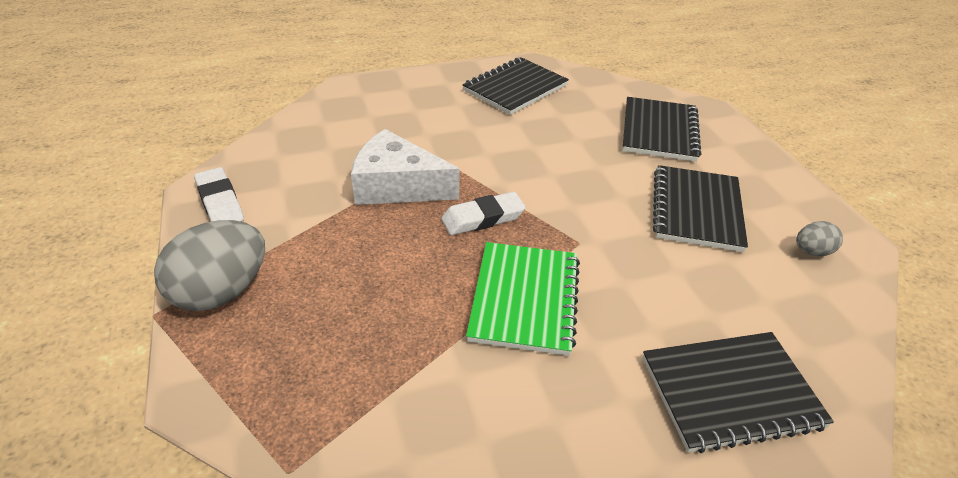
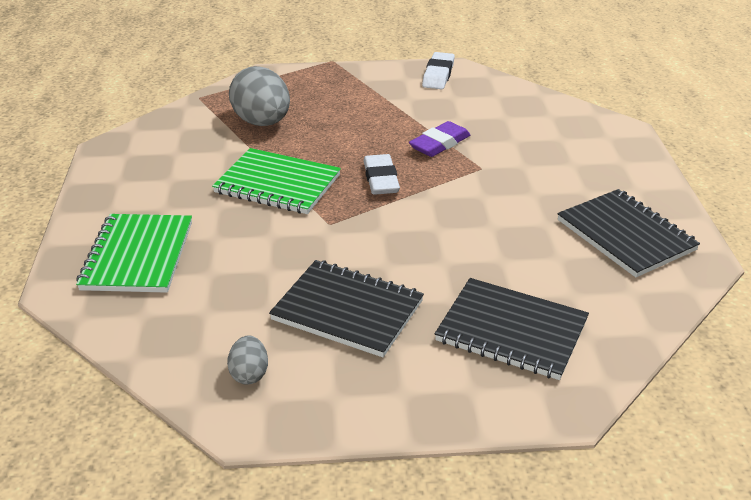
camera: 105 degrees right, 5 degrees down
grey egg [154,220,265,311] -> grey egg moved to [229,66,290,126]
white eraser [194,167,244,222] -> white eraser turned 60 degrees counterclockwise [422,52,455,89]
white cheese [351,129,460,205] -> purple eraser [409,121,470,157]
black notebook [643,332,834,453] -> green notebook [76,214,192,293]

